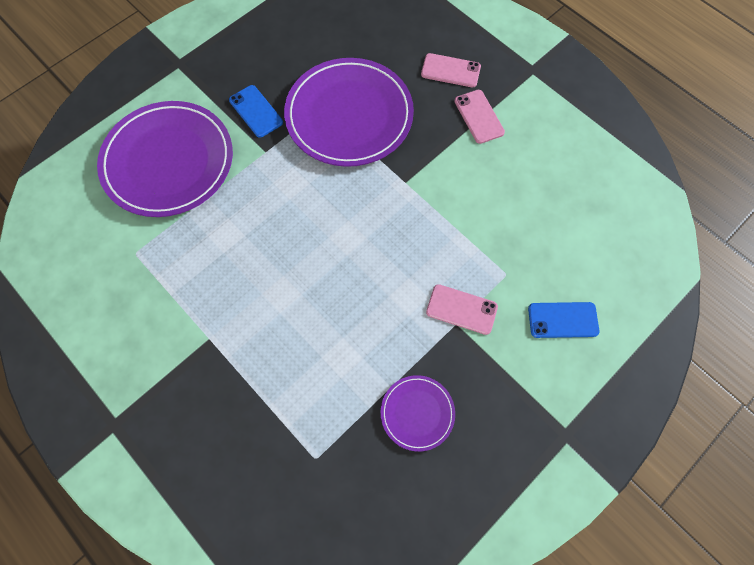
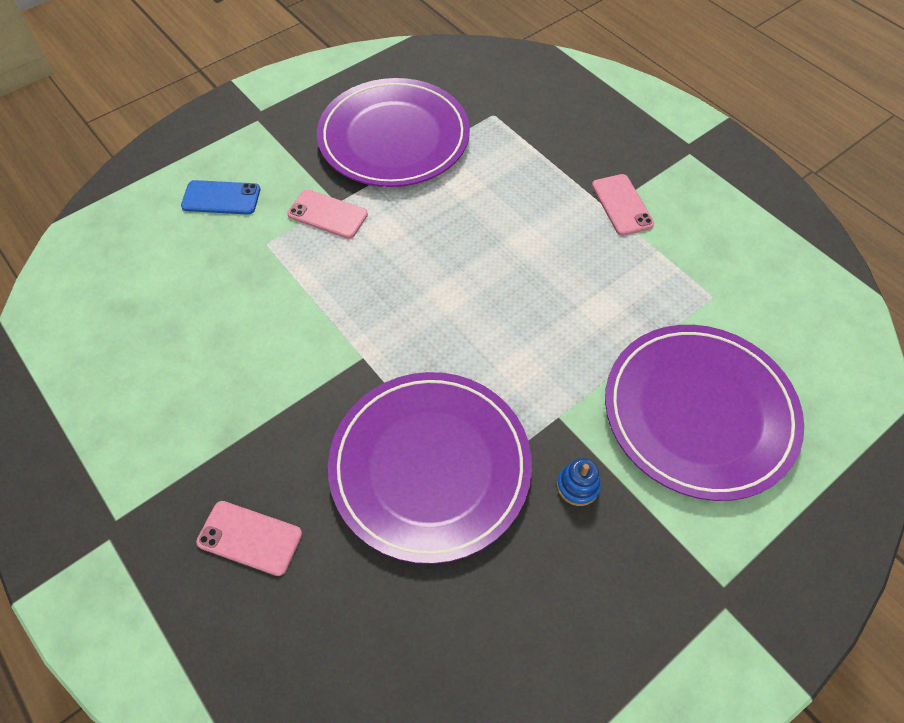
camera: 175 degrees left, 10 degrees down
blue phone [229,85,283,138] -> blue stacking toy [557,458,601,506]
purple plate [381,375,455,452] -> purple plate [317,78,470,187], size x2.10
pink phone [454,90,505,144] -> pink phone moved to [592,174,654,236]

